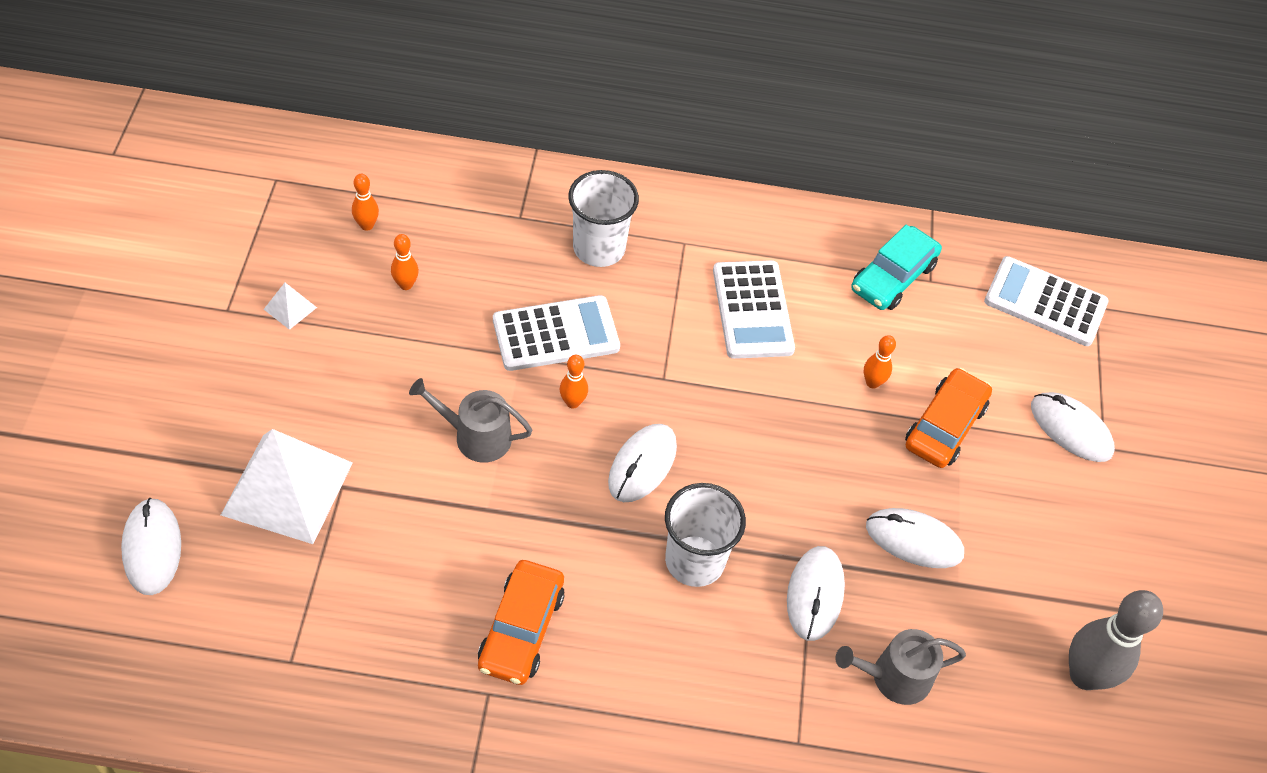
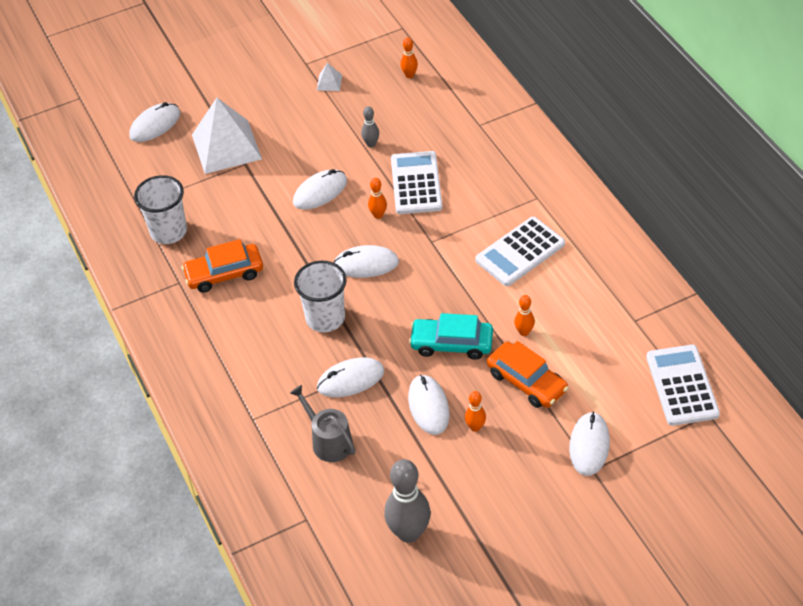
camera: 65 degrees right, 5 degrees down
orange bowling pin [391,234,419,290] -> orange bowling pin moved to [465,391,486,432]
grey watering can [409,378,533,463] -> white mouse [293,169,347,210]
white calculator [493,295,620,371] -> white calculator turned 135 degrees counterclockwise [391,151,442,214]
white cup [568,170,639,267] -> white cup moved to [134,175,187,244]
turquoise car [851,225,942,310] -> turquoise car moved to [409,313,493,360]
orange car [905,368,992,468] -> orange car turned 45 degrees clockwise [487,341,568,408]
none -> grey bowling pin [361,106,379,147]

